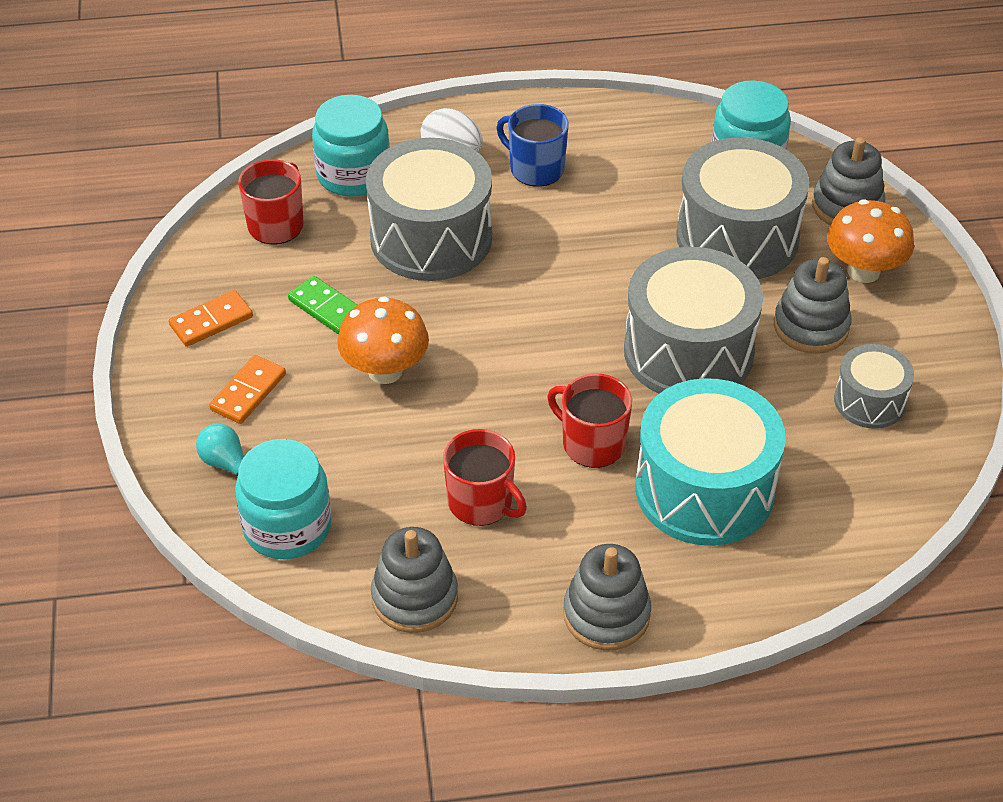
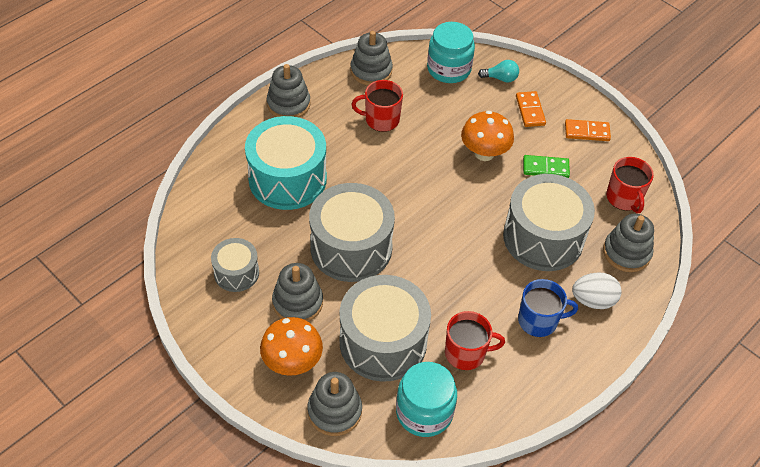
camera: 140 degrees right, 5 degrees up
orange domino [169,290,253,347] -> orange domino turned 75 degrees clockwise [565,119,611,141]
turquoise jar [312,95,390,197] -> grey stacking toy [603,214,654,272]
red mug [547,373,632,468] -> red mug moved to [445,311,505,370]

